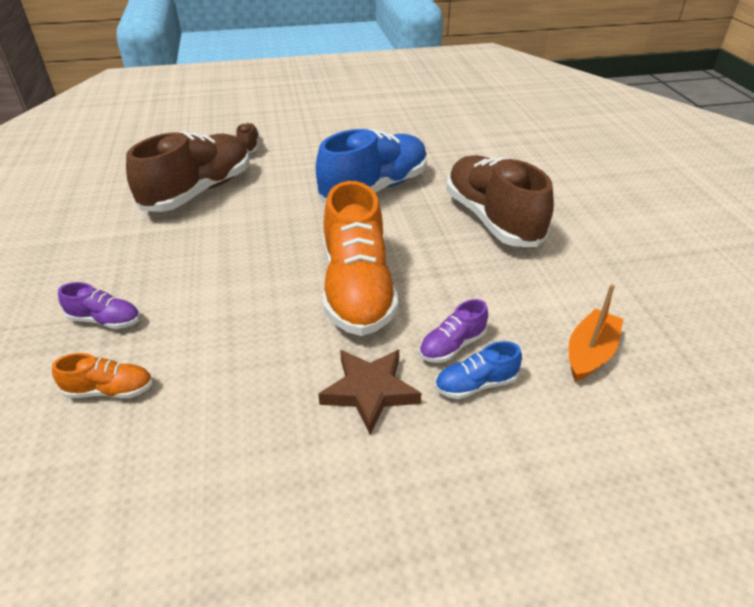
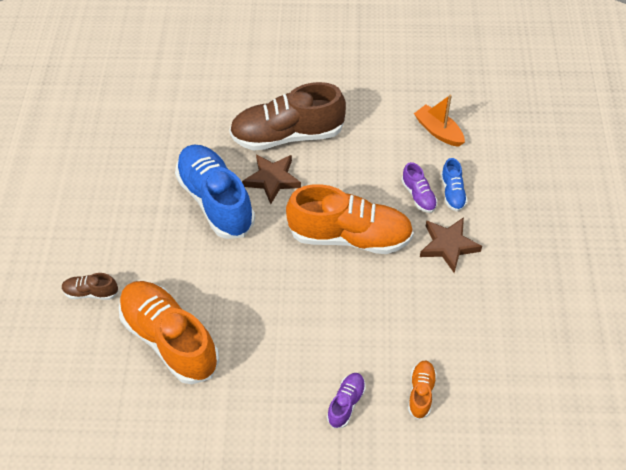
camera: 75 degrees left, 15 degrees up
brown shoe [126,131,250,212] -> orange shoe [119,281,219,384]
none -> brown star [242,154,301,204]

